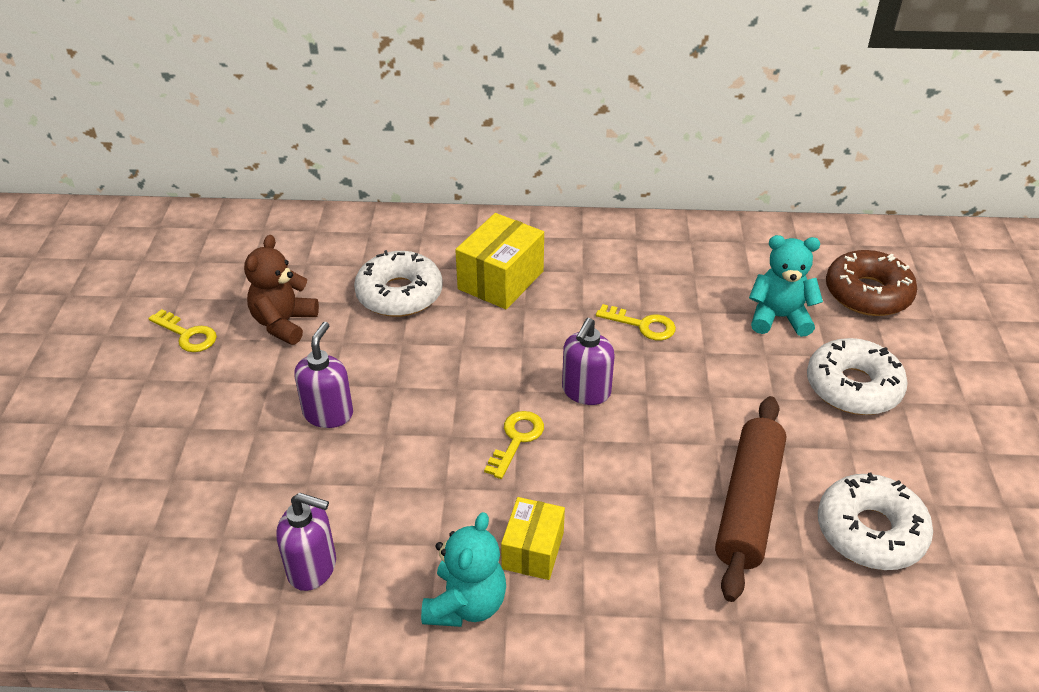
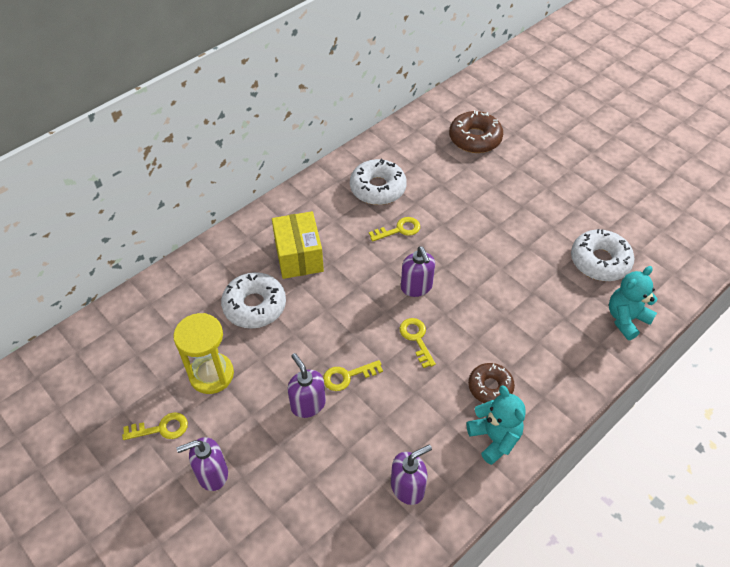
camera: 45 degrees left, 10 degrees up
brown teddy bear [244,235,319,345] -> yellow hourglass [173,313,234,394]
yellow box [501,497,565,580] -> brown donut [468,363,515,403]
brown rolling pin [715,396,786,602] -> none
turquoise teddy bear [749,235,823,337] -> turquoise teddy bear moved to [609,266,657,340]
white donut [807,338,908,415] -> white donut moved to [350,159,407,205]
none -> purple soap dispenser [177,437,228,491]
none -> yellow key [323,360,383,391]

